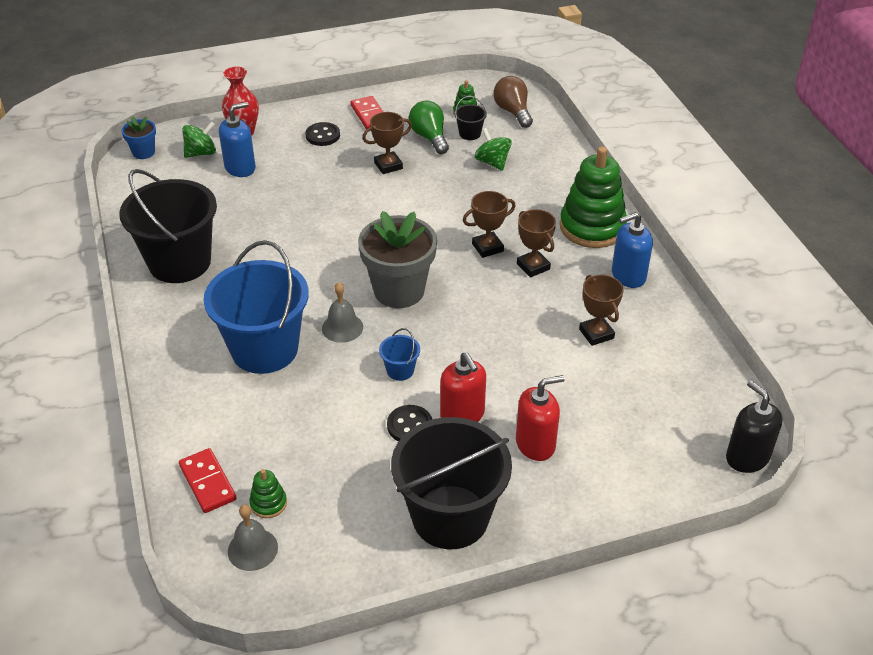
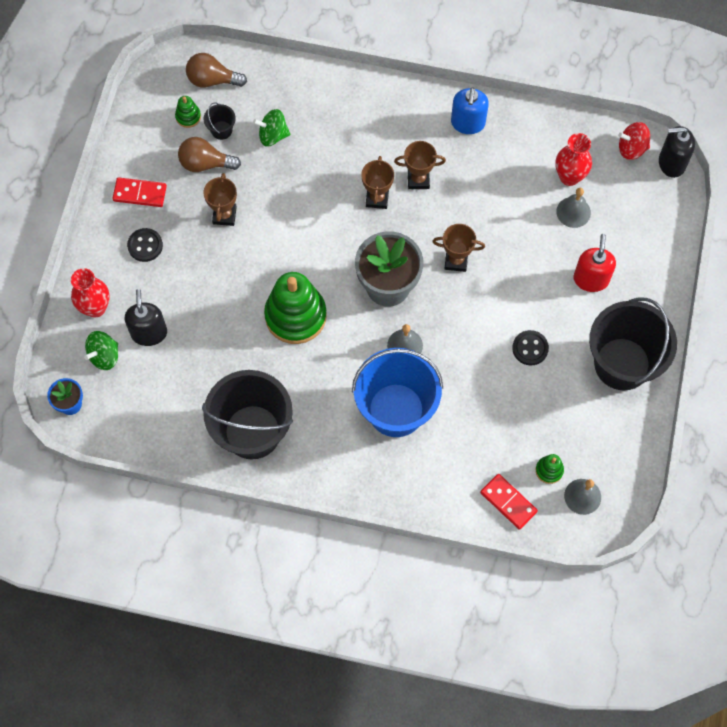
camera: 60 degrees left, 25 degrees up
red domino [179,448,237,513] -> red domino turned 45 degrees clockwise [480,474,538,530]
green spinning top [182,122,216,158] -> green spinning top turned 135 degrees counterclockwise [84,331,118,370]
blue soap dispenser [219,102,256,177] -> black soap dispenser [124,289,167,346]
blue bucket [379,328,420,381] -> none
green light bulb [409,101,449,154] -> brown light bulb [178,137,241,172]
red soap dispenser [440,352,486,422] -> none
green stacking toy [560,146,627,248] -> green stacking toy moved to [264,272,327,344]
brown trophy [579,275,624,346] -> brown trophy moved to [432,224,485,272]
none -> red vase [555,133,592,186]
none -> grey bell [556,188,591,228]
none -> red spinning top [618,122,650,160]

